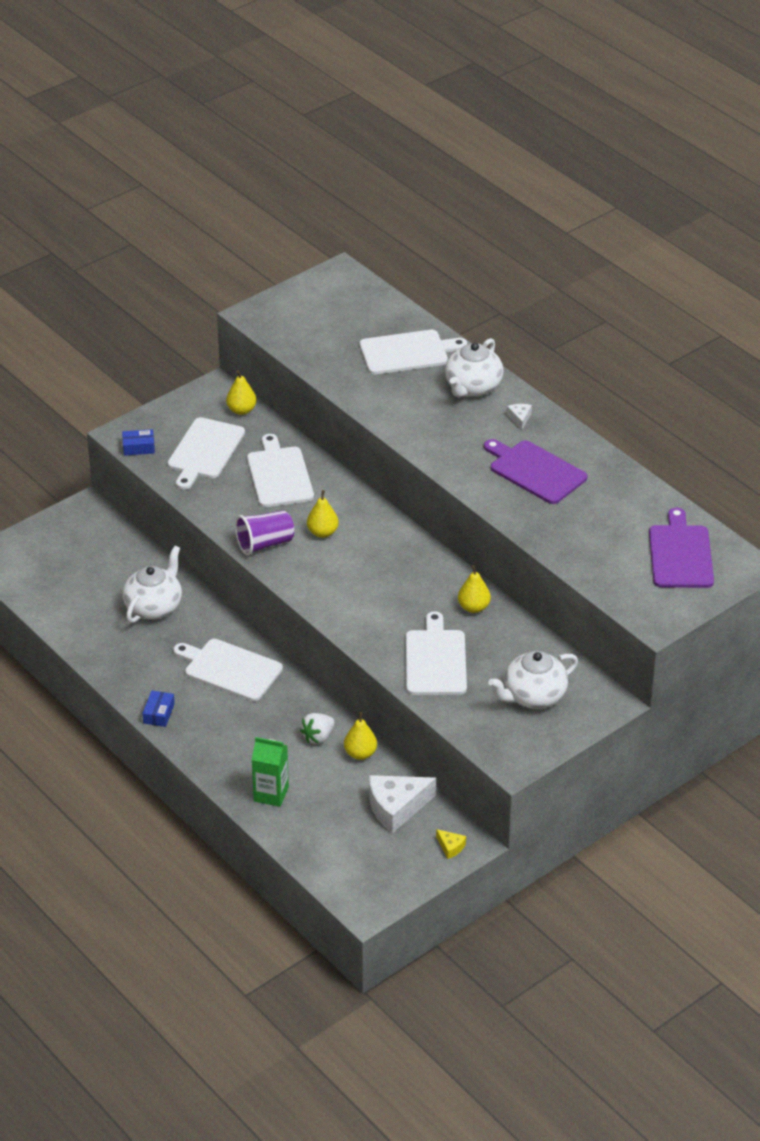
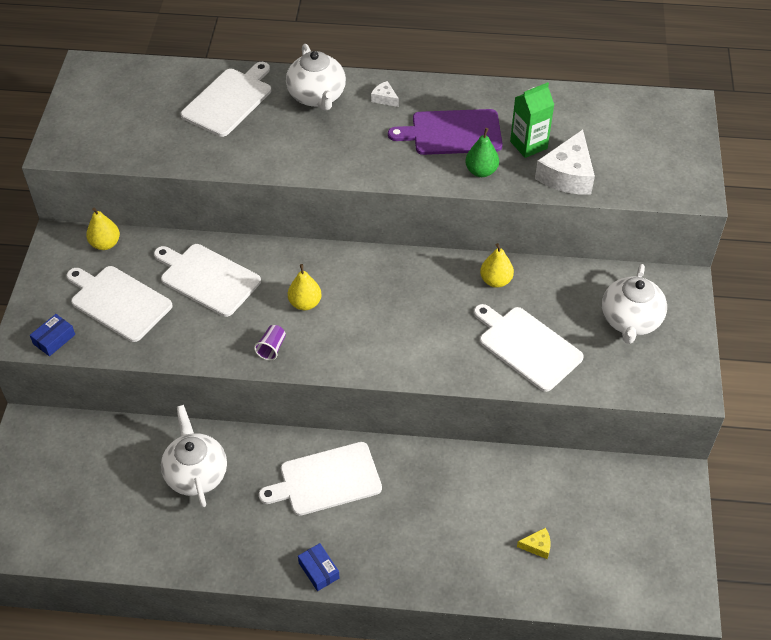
camera: 45 degrees left, 10 degrees up
white cutting board [168,417,245,490] -> white cutting board turned 150 degrees clockwise [66,266,173,342]
purple cup [235,511,294,555] -> purple cup [254,325,286,361], size x0.56
green carton [252,737,289,807] -> green carton moved to [510,82,554,158]
white strawberry [300,713,334,744] -> none
yellow pear [344,712,377,760] -> none
white cheese [369,775,436,833] -> white cheese moved to [535,129,595,195]
yellow cheese [436,829,466,859] -> yellow cheese moved to [517,528,551,559]
purple cutting board [649,508,714,588] -> none
none -> green pear [465,128,499,177]

